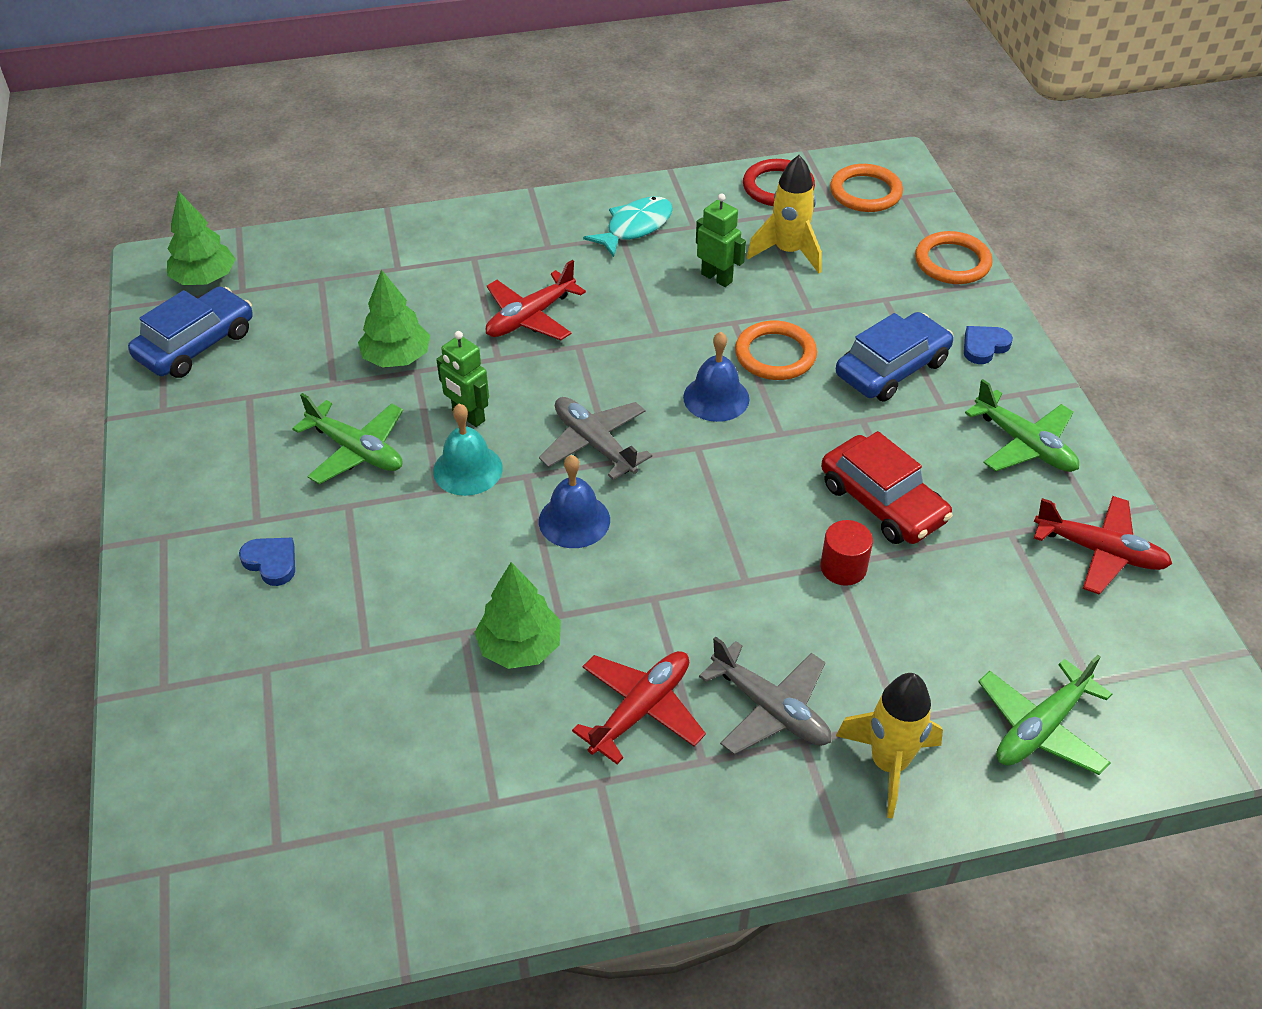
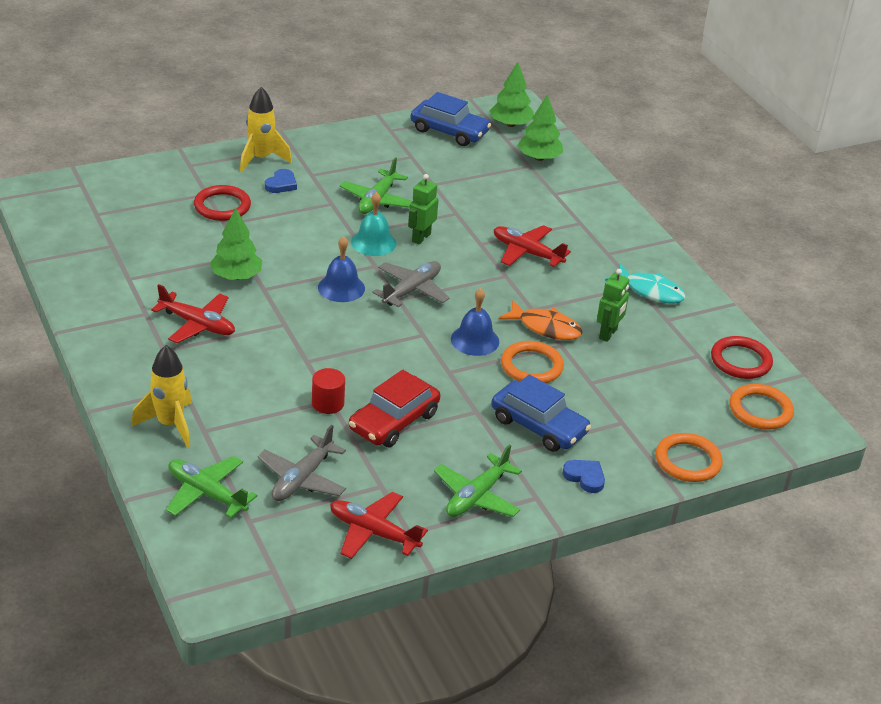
camera: 75 degrees right, 10 degrees down
green tree [358,269,430,368] -> green tree moved to [517,94,563,161]
grey plane [699,637,831,755] -> grey plane moved to [258,425,346,501]
yellow rocket [747,155,822,273] -> yellow rocket moved to [240,87,292,172]
red plane [1034,496,1172,595] -> red plane turned 105 degrees clockwise [330,492,428,559]
none -> red ring [194,185,251,221]
none -> orange fish [498,301,583,340]

